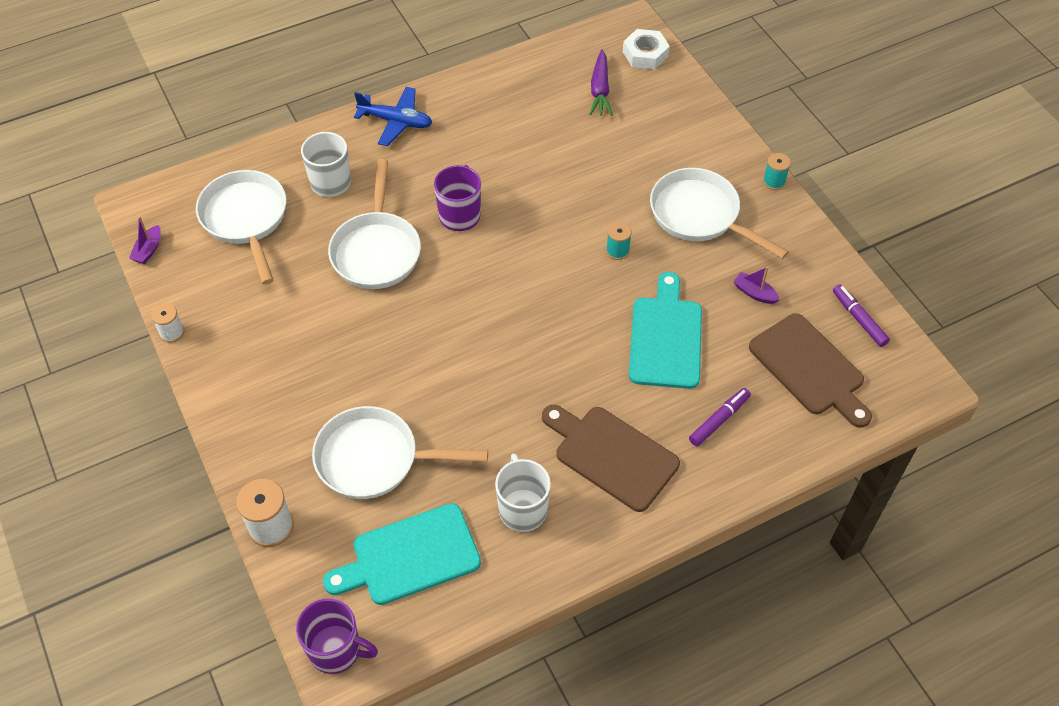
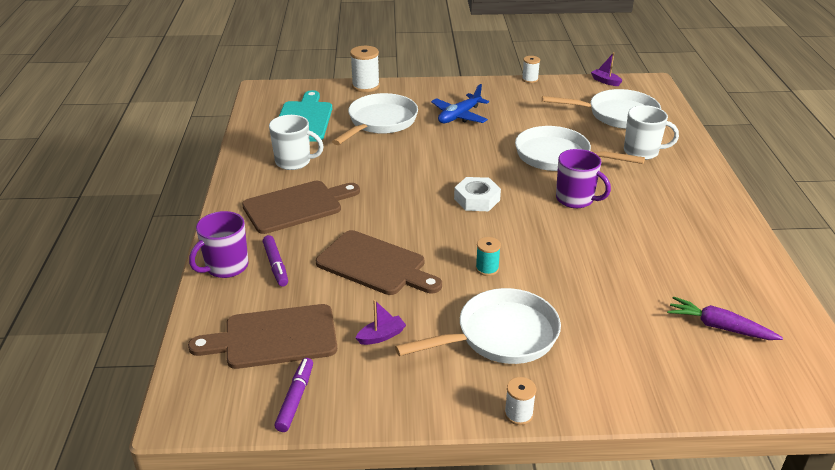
camera: 115 degrees right, 20 degrees down
purple mug [296,598,378,674] -> purple mug moved to [189,211,249,278]
blue plane [354,87,432,146] -> blue plane moved to [431,84,489,123]
white nut [623,29,670,69] -> white nut moved to [454,177,501,211]
turquoise cutting board [629,272,702,389] -> brown cutting board [316,230,442,295]
turquoise spool [763,153,791,190] -> white spool [504,377,536,425]
purple marker [833,285,890,347] -> purple marker turned 75 degrees counterclockwise [274,358,313,432]

